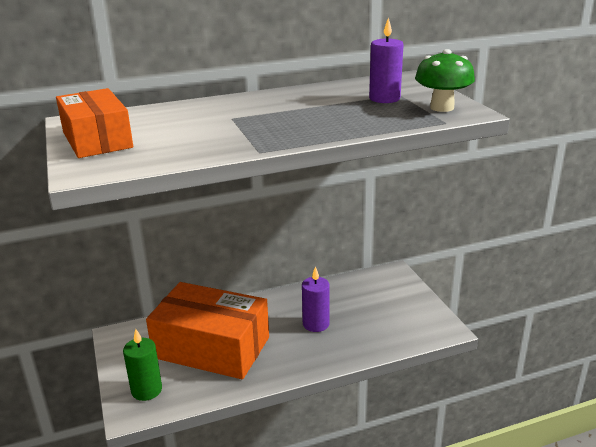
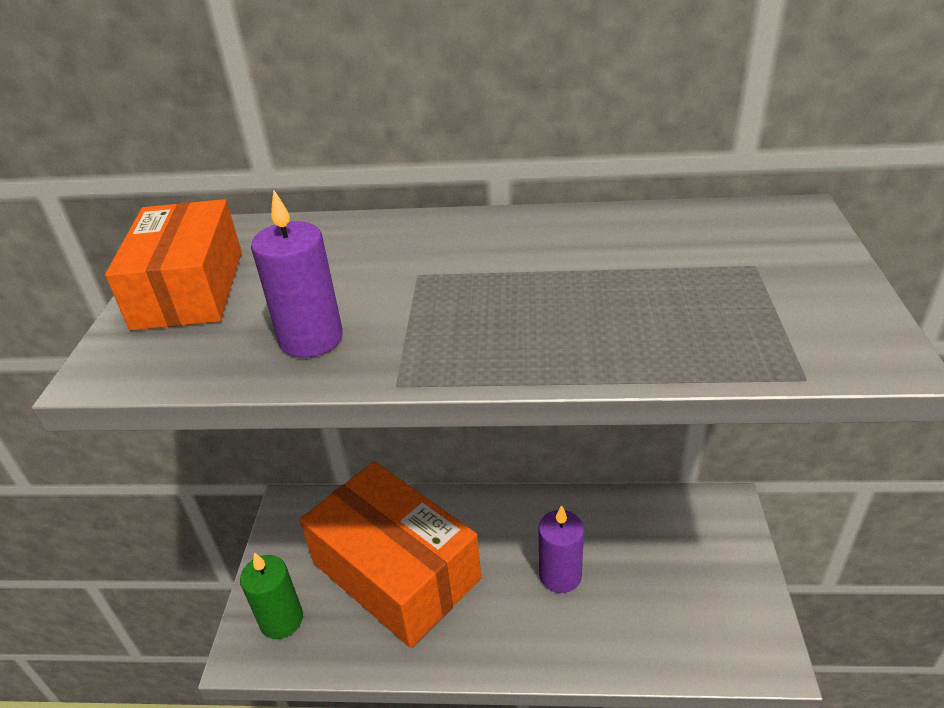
camera: 25 degrees right, 10 degrees up
purple candle [369,17,404,103] -> purple candle moved to [251,190,343,358]
green mushroom [415,49,475,112] -> none

